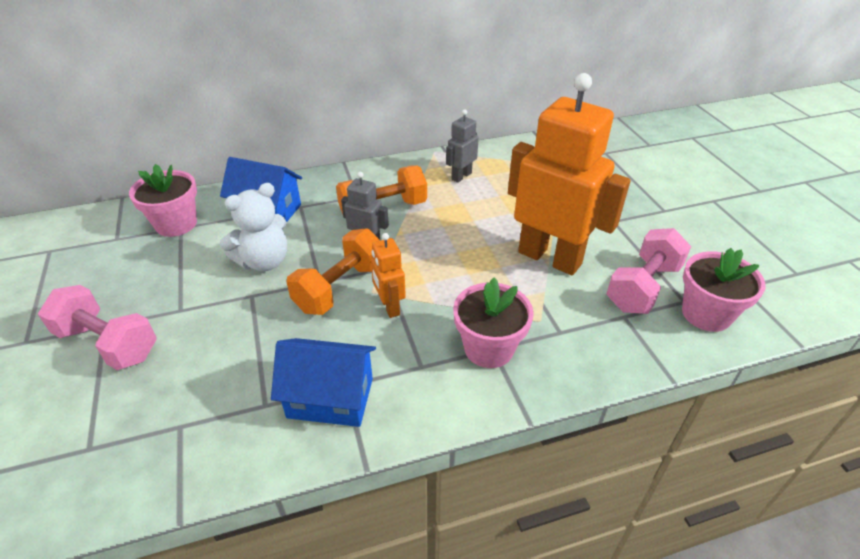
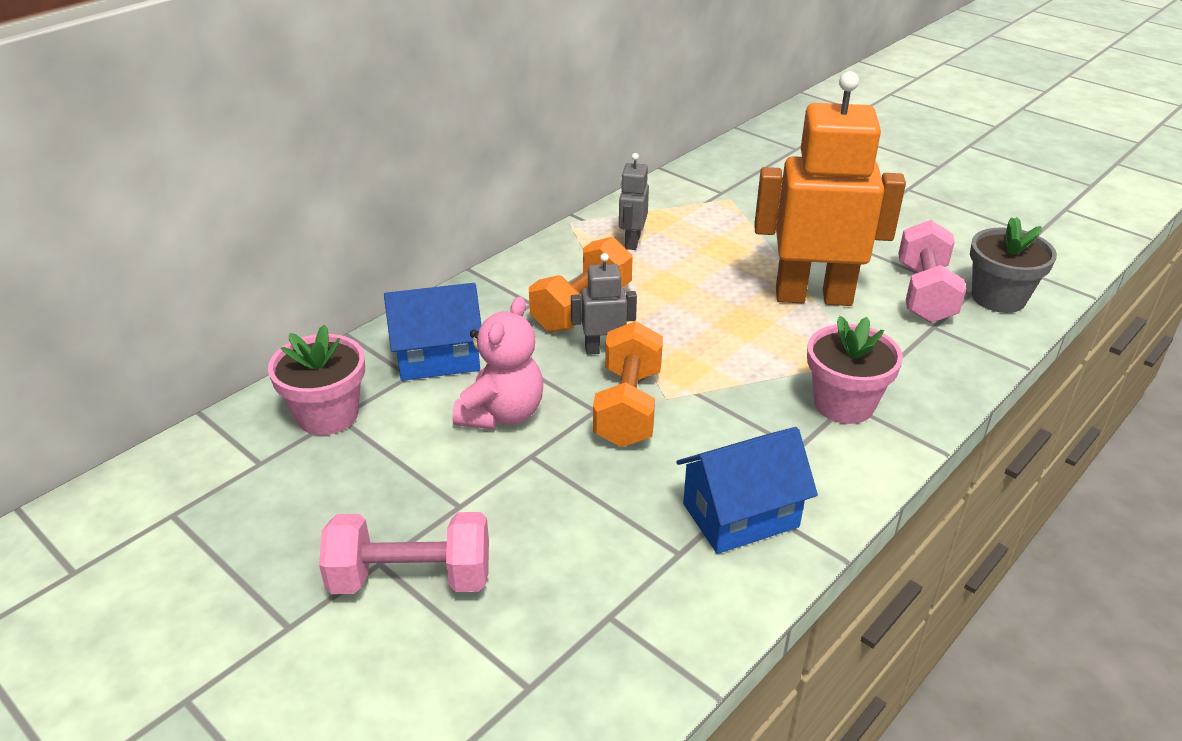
camera: 30 degrees left, 5 degrees down
white teddy bear [220,183,287,271] -> pink teddy bear [452,296,543,429]
orange robot [371,233,406,318] -> none
pink flower pot [682,248,766,332] -> grey flower pot [970,217,1057,313]

